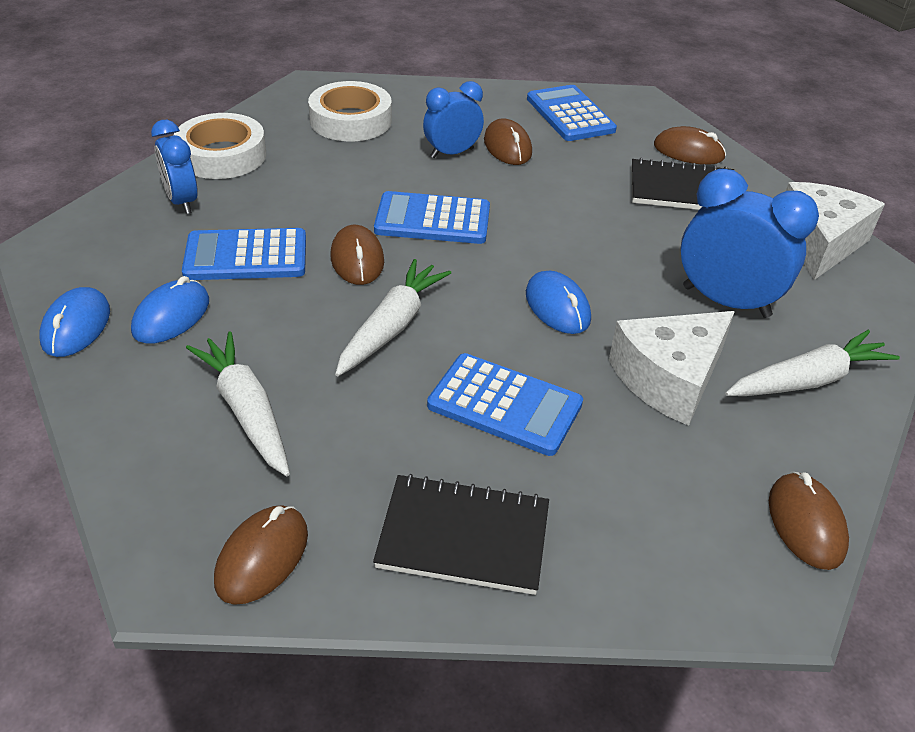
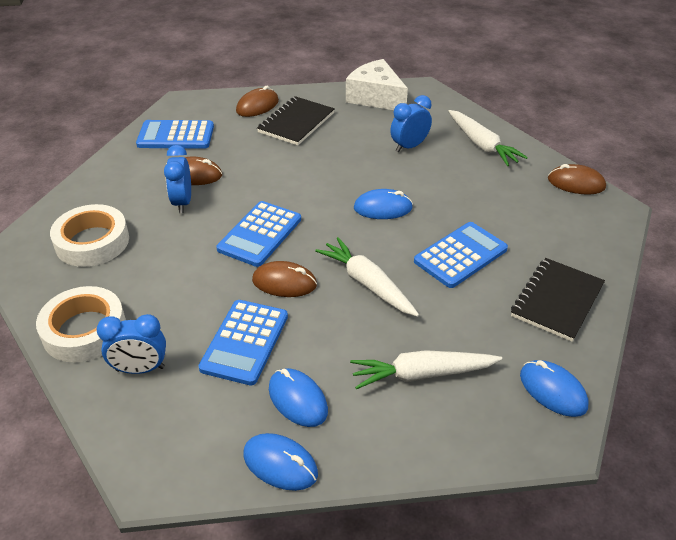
camera: 65 degrees left, 0 degrees up
brown mouse [214,505,308,605] -> blue mouse [520,360,589,417]
white cheese [609,311,735,426] -> none
blue clock [681,169,819,318] -> blue clock [390,95,432,152], size x0.63
white carrot [725,330,900,396] -> white carrot turned 150 degrees clockwise [448,110,528,166]

